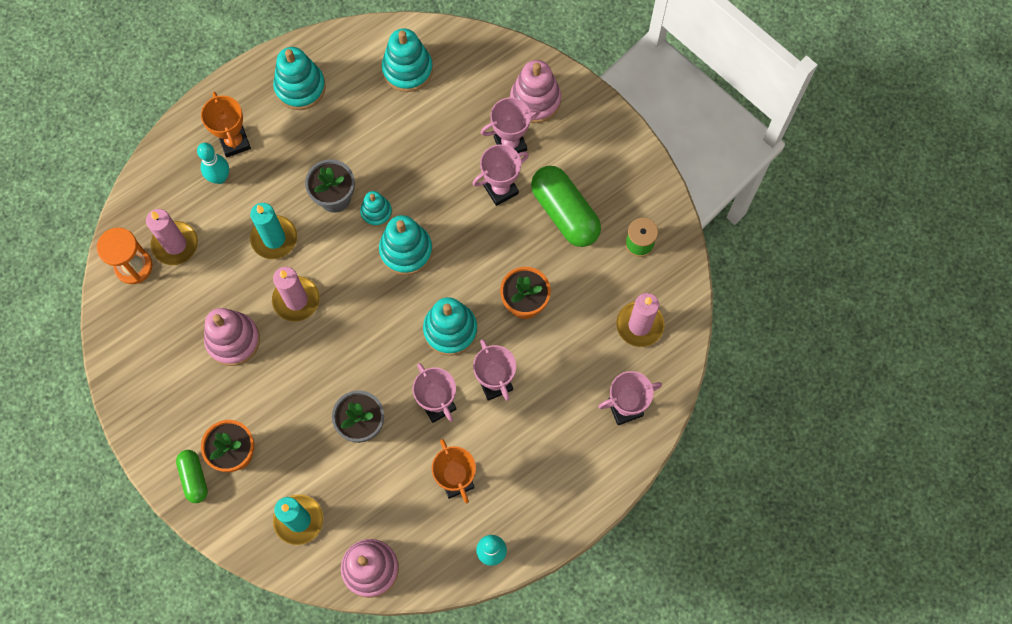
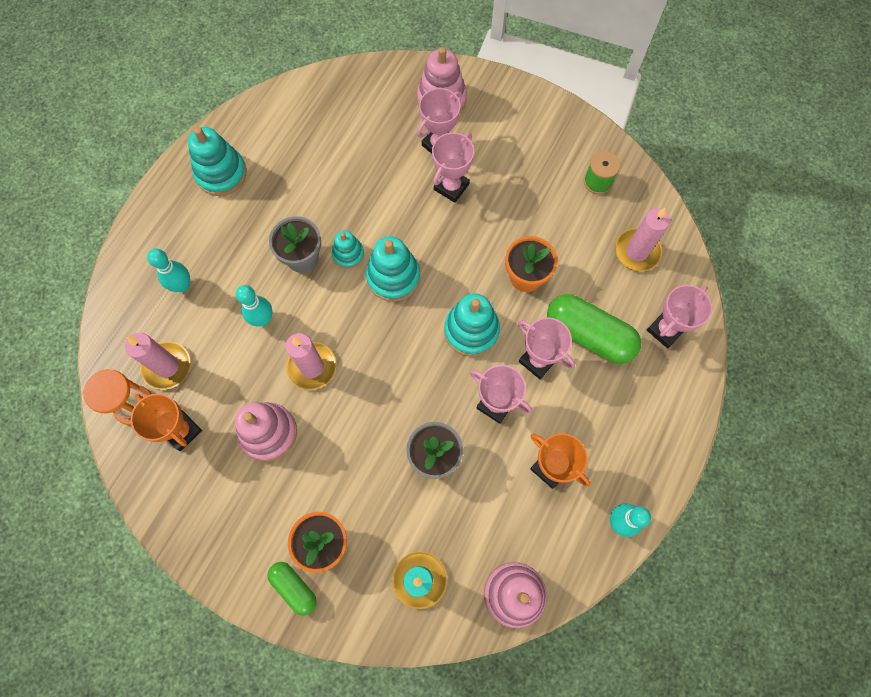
camera: 25 degrees left, 0 degrees up
orange trophy [201,92,251,157] -> orange trophy moved to [131,394,202,451]
turquoise candle [250,203,297,259] -> turquoise bowling pin [236,285,272,326]
turquoise stacking toy [382,28,433,92] -> none
green capsule [531,166,601,247] -> green capsule moved to [547,294,641,364]

